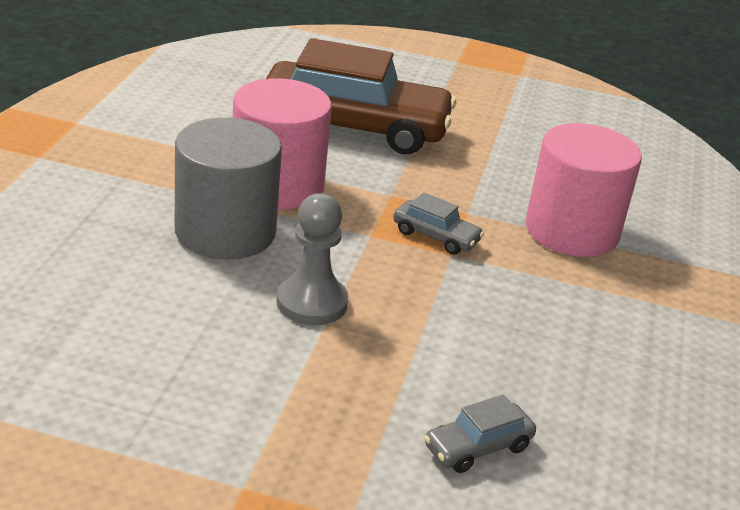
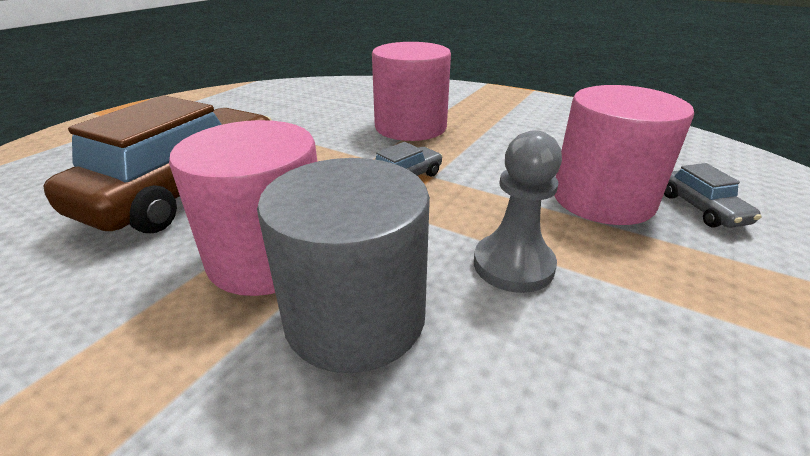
camera: 70 degrees left, 0 degrees up
none -> pink cylinder [554,85,694,225]

